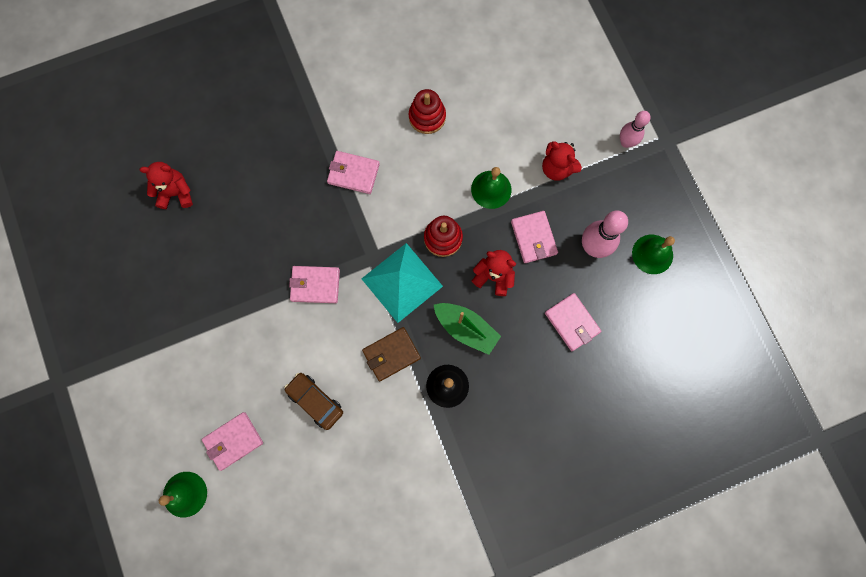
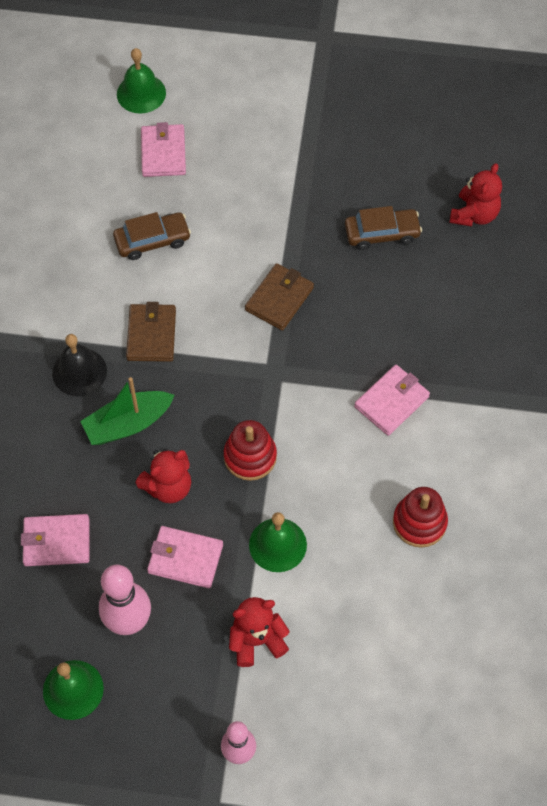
camera: 120 degrees right, 15 degrees down
pink wallet [289,266,340,303] -> brown wallet [245,263,314,331]
turquoise pyramid [362,243,443,323] -> none
none -> brown car [345,206,422,250]

